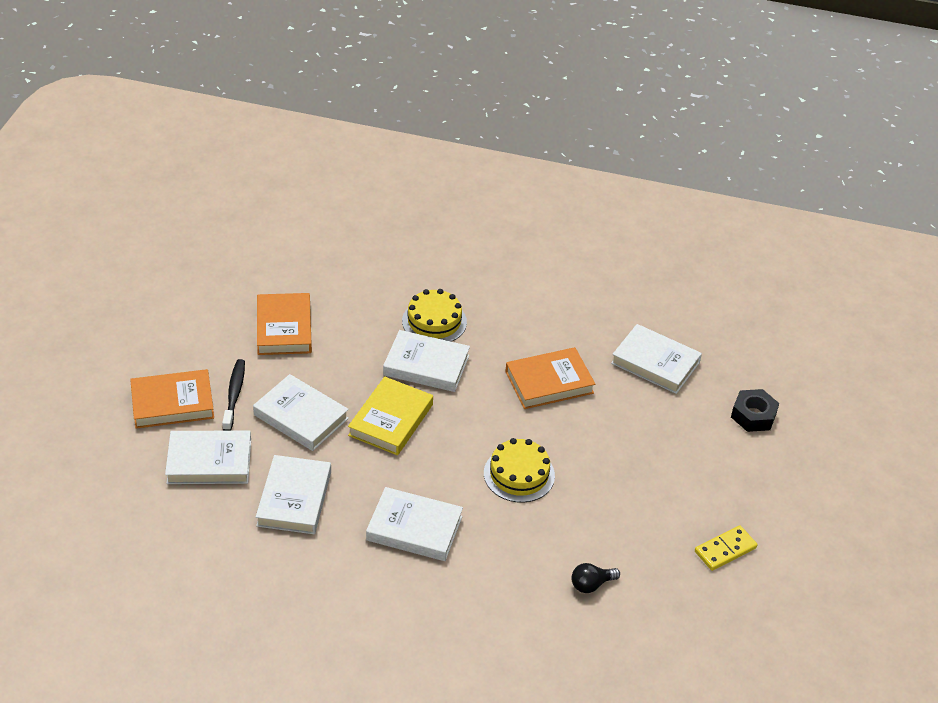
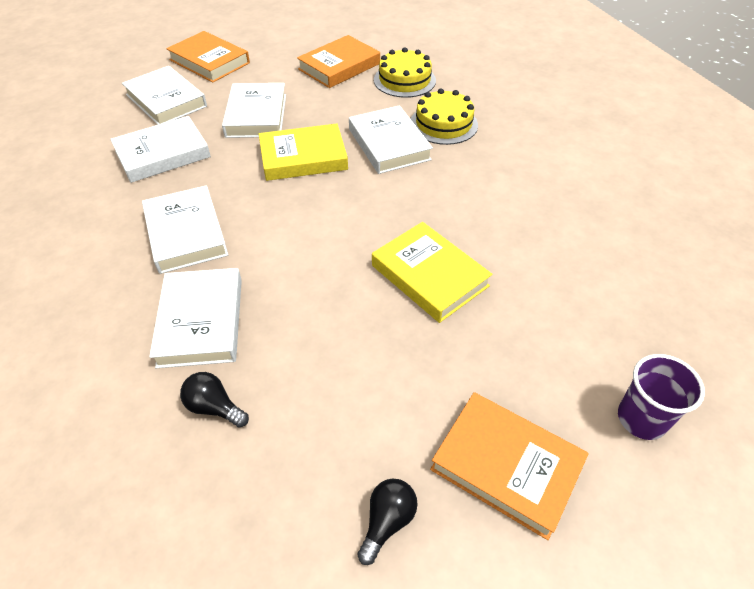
camera: 55 degrees right, 5 degrees up
black toothbrush [222,359,245,431] -> none
yellow cake [484,438,555,503] -> yellow cake moved to [374,48,436,98]
orange book [505,347,595,409] -> orange book moved to [430,392,589,540]
white book [611,324,702,394] -> white book moved to [149,268,242,368]
yellow domino [695,525,757,571] -> black light bulb [357,479,418,565]
black nut [731,389,779,432] -> purple cup [618,354,705,440]
none -> yellow book [372,222,492,323]

